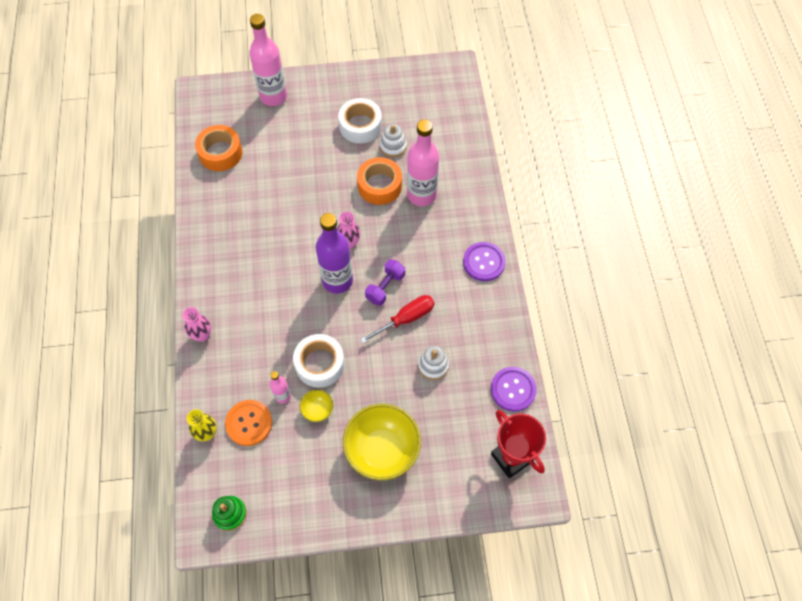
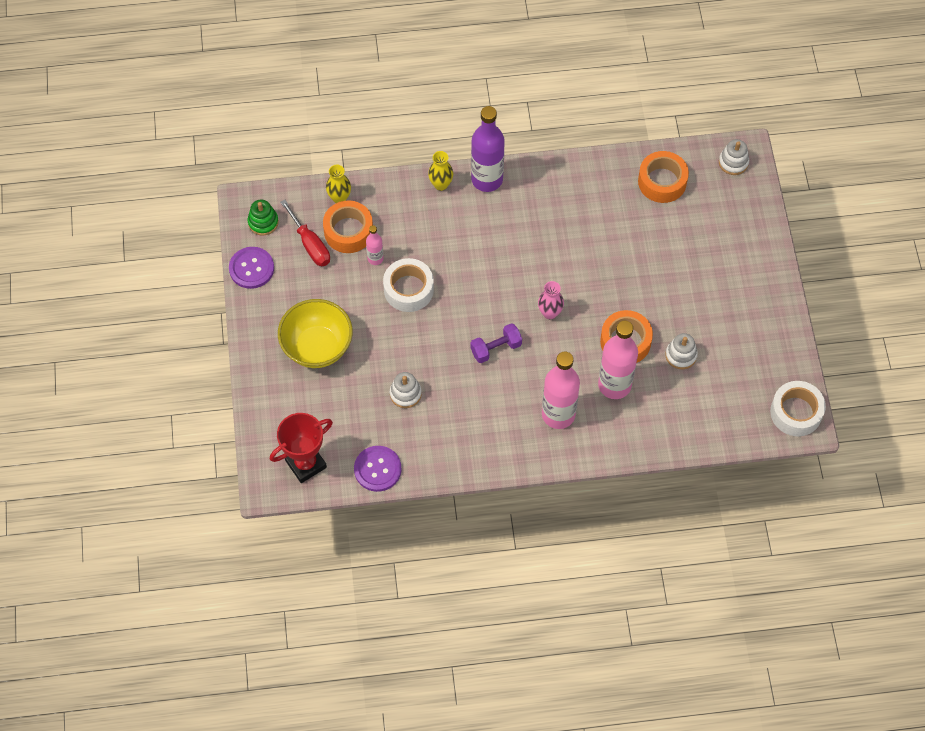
camera: 90 degrees right, 0 degrees up
pink vase [182,307,211,342] -> yellow vase [428,151,453,191]
orange button [225,400,272,446] -> orange tape [323,200,373,253]
pink bottle [249,14,287,106] -> pink bottle moved to [542,351,580,429]
yellow bowl [300,390,333,422] -> none
purple bottle [316,213,353,294] -> purple bottle moved to [471,106,505,192]
white tape [338,98,382,144] -> white tape moved to [770,381,826,436]
red screwdriver [360,295,435,343] -> red screwdriver moved to [280,200,330,266]
purple dumbbell [365,259,405,306] -> purple dumbbell turned 60 degrees counterclockwise [470,323,522,363]
purple button [463,242,506,281] -> purple button moved to [229,247,274,289]
none -> white stacking toy [719,139,749,175]

